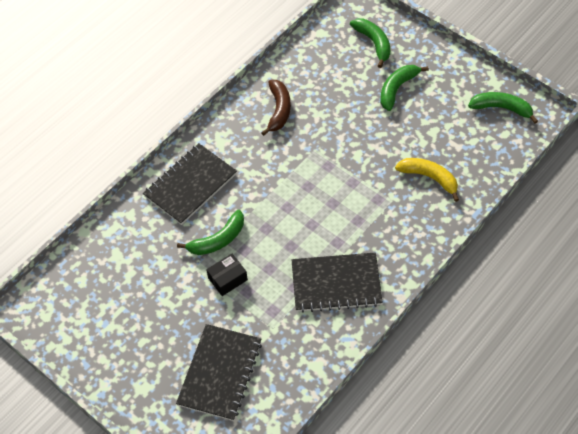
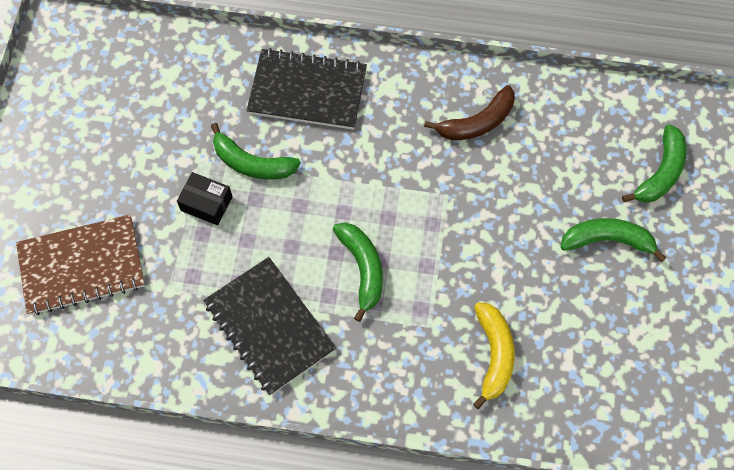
camera: 55 degrees right, 10 degrees up
black notebook [176,324,262,421] -> brown notebook [16,215,145,315]
green banana [468,92,538,124] -> green banana moved to [333,222,383,322]

